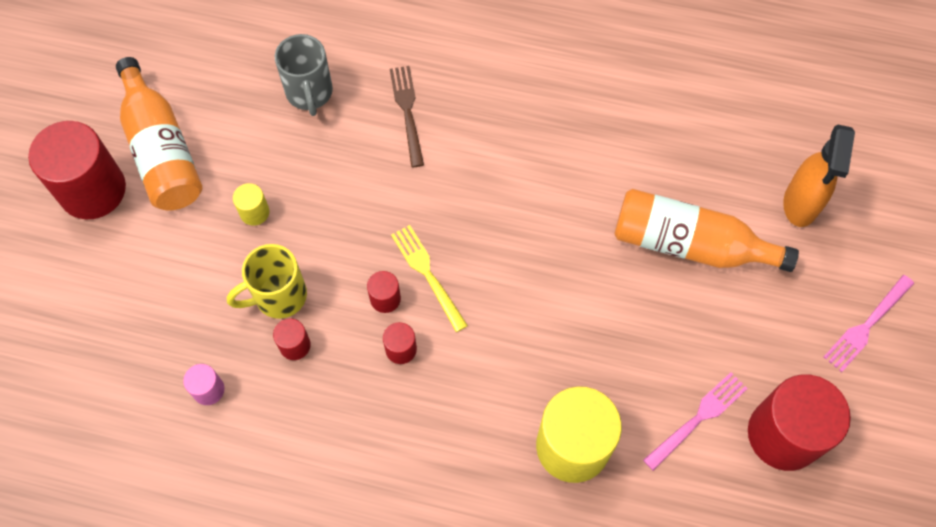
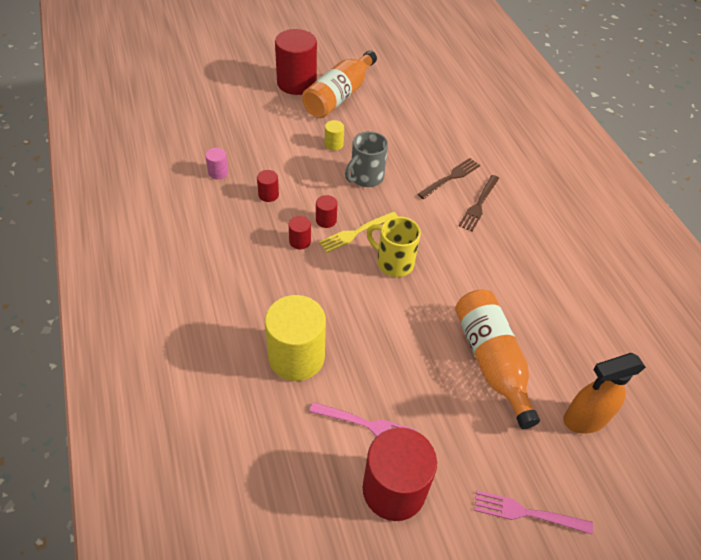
camera: 55 degrees right, 15 degrees down
yellow mug [227,244,307,319] -> yellow mug moved to [367,217,421,277]
grey mug [275,34,333,116] -> grey mug moved to [345,131,388,187]
yellow fork [391,225,468,332] -> yellow fork turned 150 degrees counterclockwise [319,211,398,253]
none -> brown fork [458,175,499,231]

